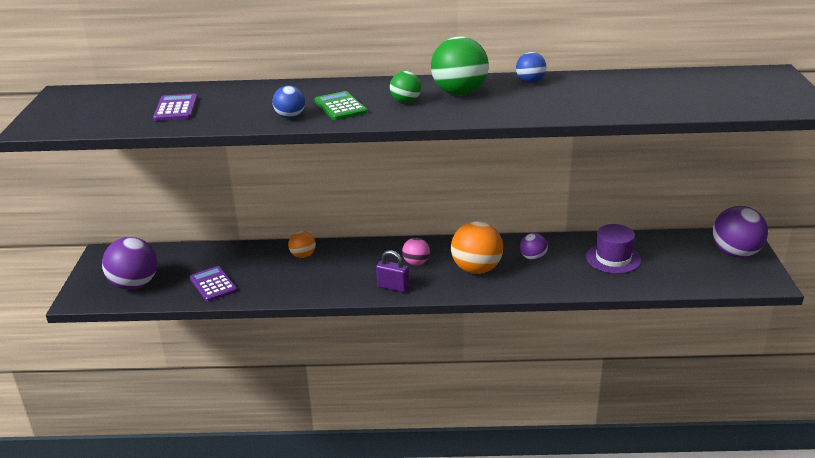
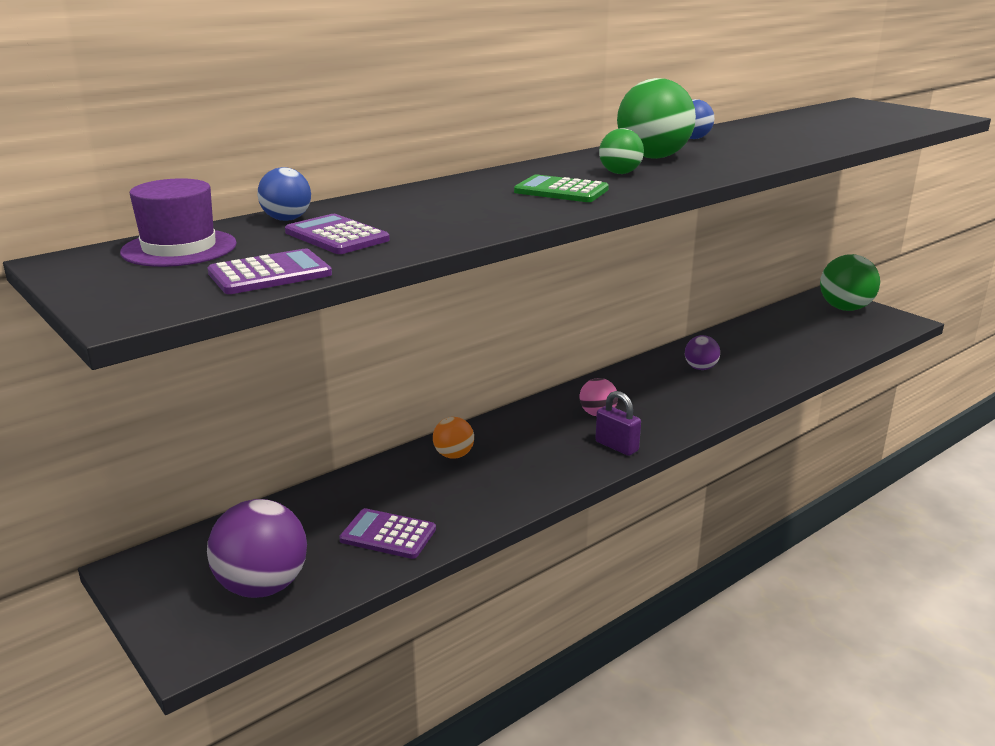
camera: 40 degrees left, 5 degrees down
blue ball [272,85,305,118] -> blue ball moved to [257,167,311,221]
purple padlock [376,250,409,292] -> purple padlock turned 60 degrees clockwise [595,391,641,456]
orange ball [451,221,503,274] -> none
purple hat [586,224,641,274] -> purple hat moved to [120,178,237,267]
purple ball [713,206,768,258] -> green ball [820,254,880,311]
none -> purple calculator [207,249,332,294]

